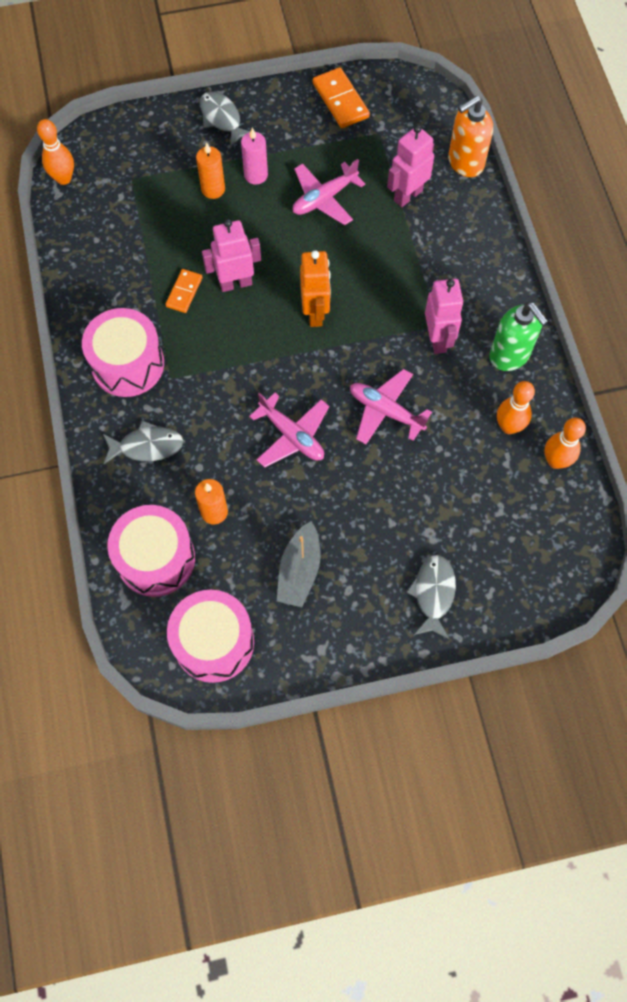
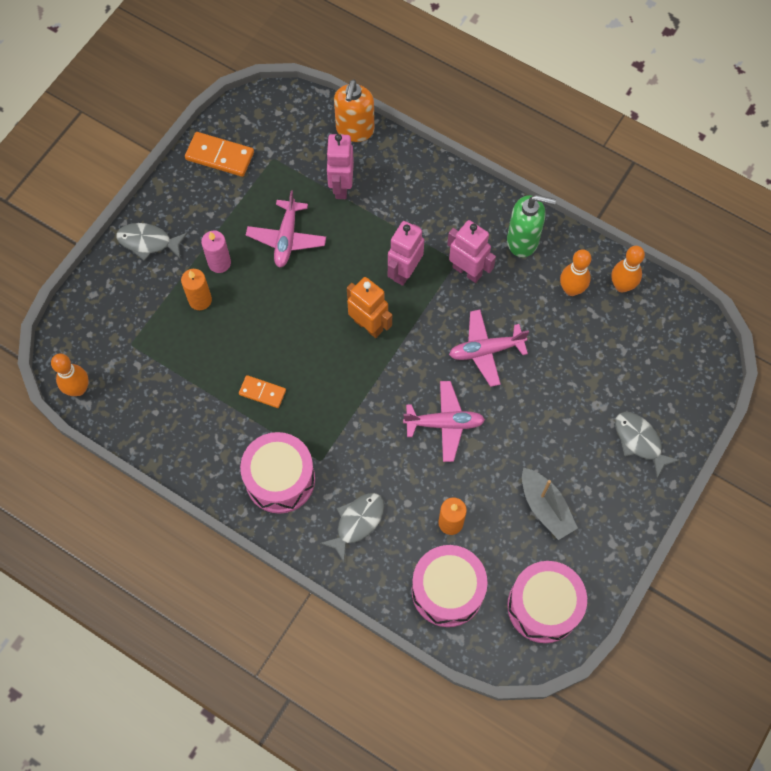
camera: 45 degrees left, 0 degrees up
orange domino [165,269,202,313] -> orange domino turned 45 degrees counterclockwise [239,375,286,408]
pink robot [202,219,261,292] -> pink robot moved to [388,221,424,286]

